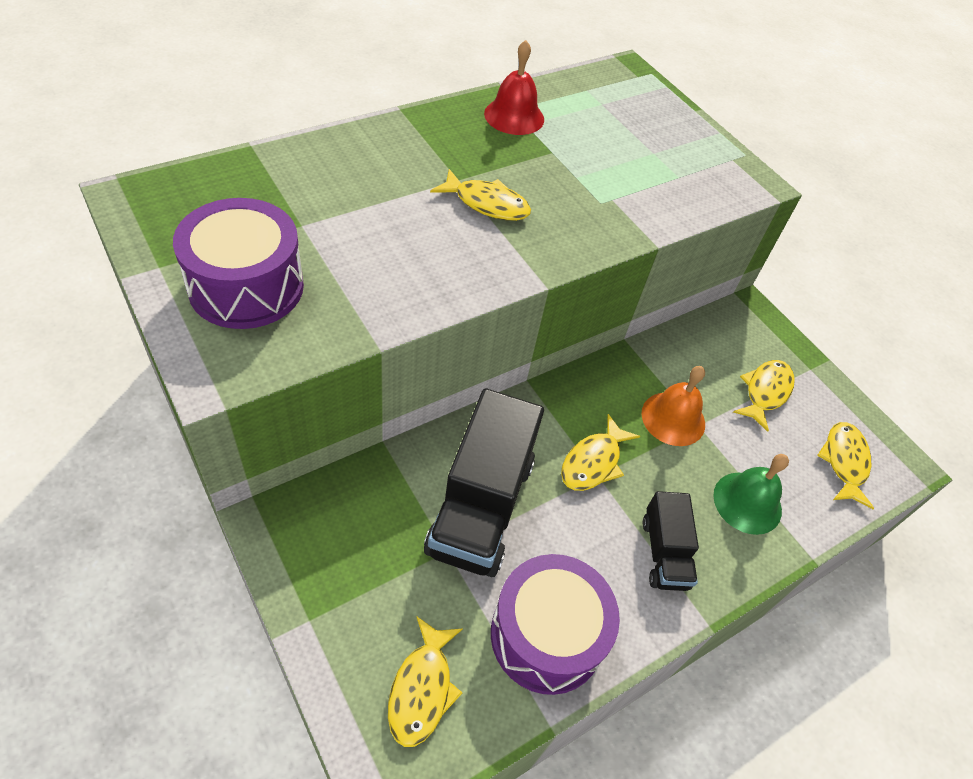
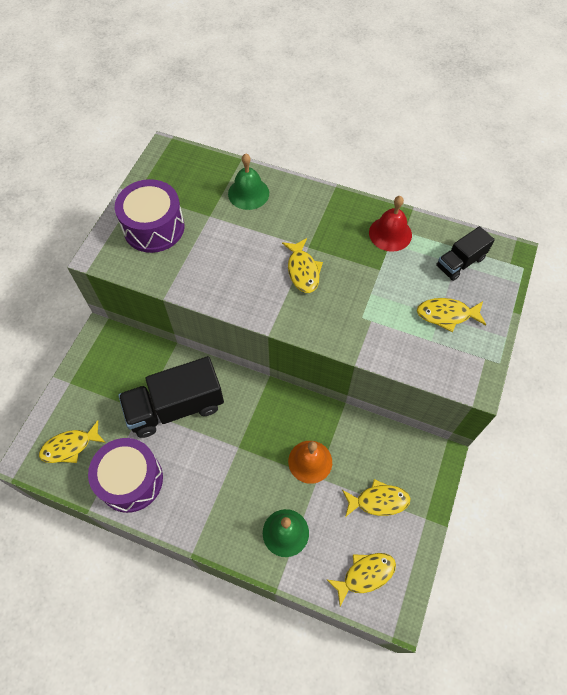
camera: 60 degrees right, 10 degrees up
yellow fish [561,414,640,491] -> yellow fish moved to [417,298,486,332]
black truck [643,491,699,591] -> black truck moved to [436,226,495,281]
none -> green bell [228,154,269,210]

